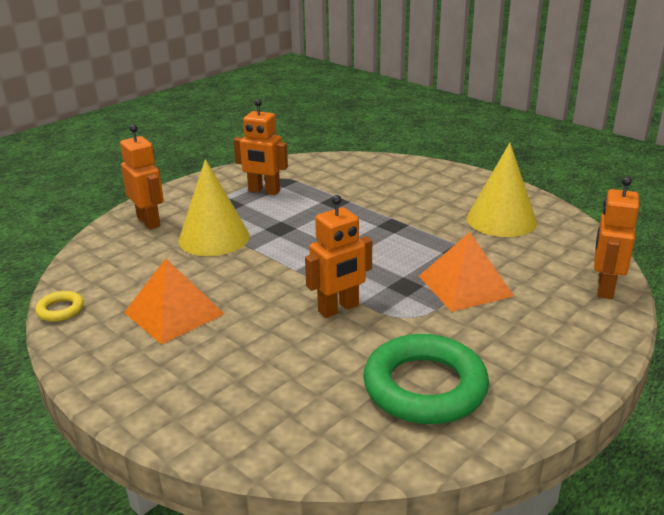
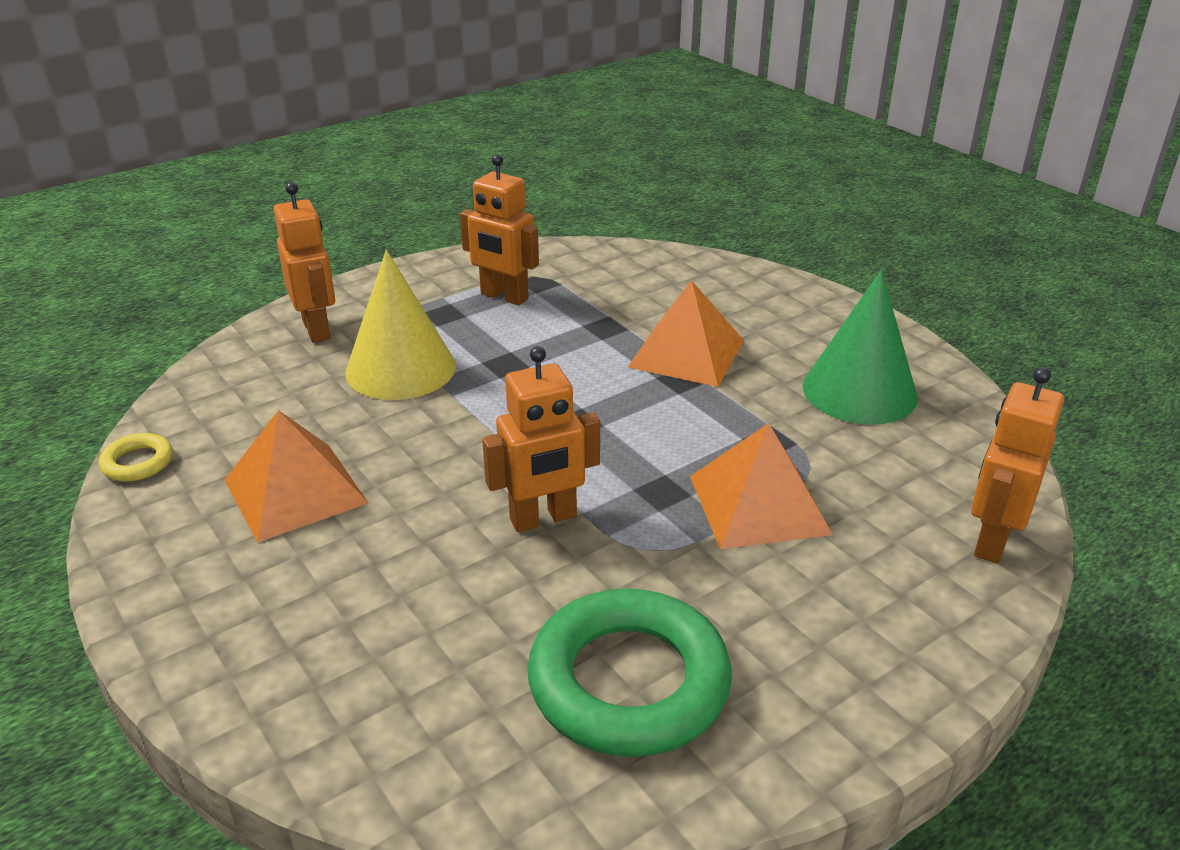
camera: 10 degrees right, 5 degrees up
yellow cone [467,143,537,237] -> green cone [803,270,918,425]
none -> orange pyramid [628,280,744,387]

